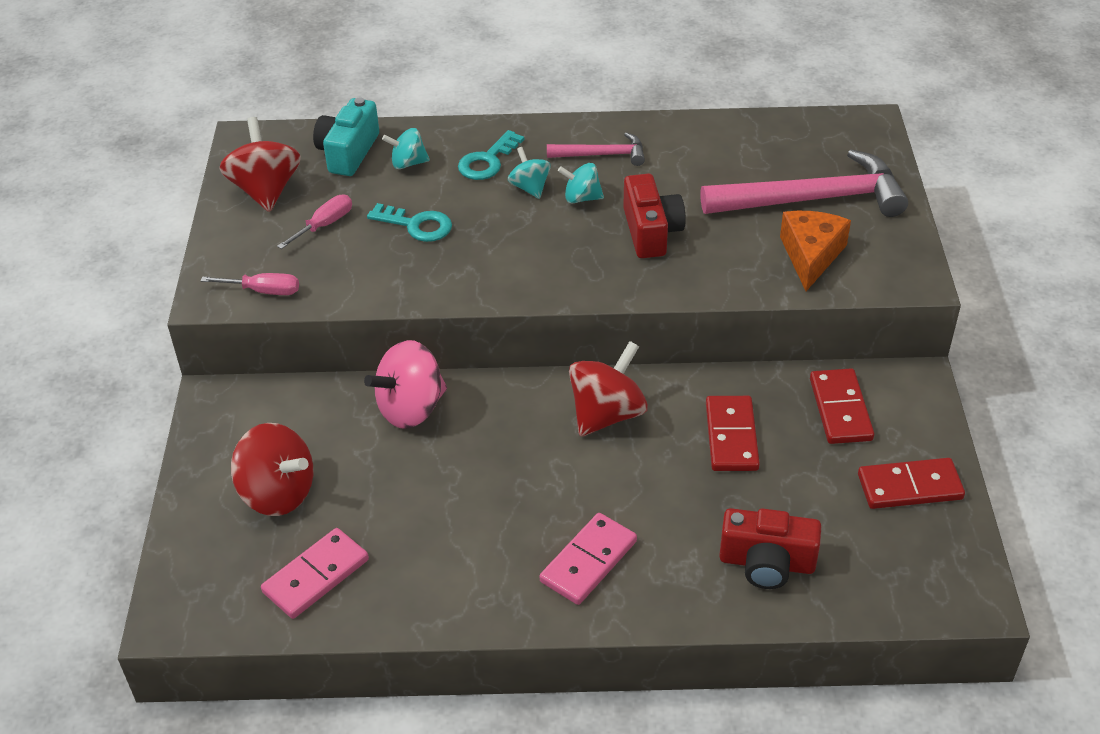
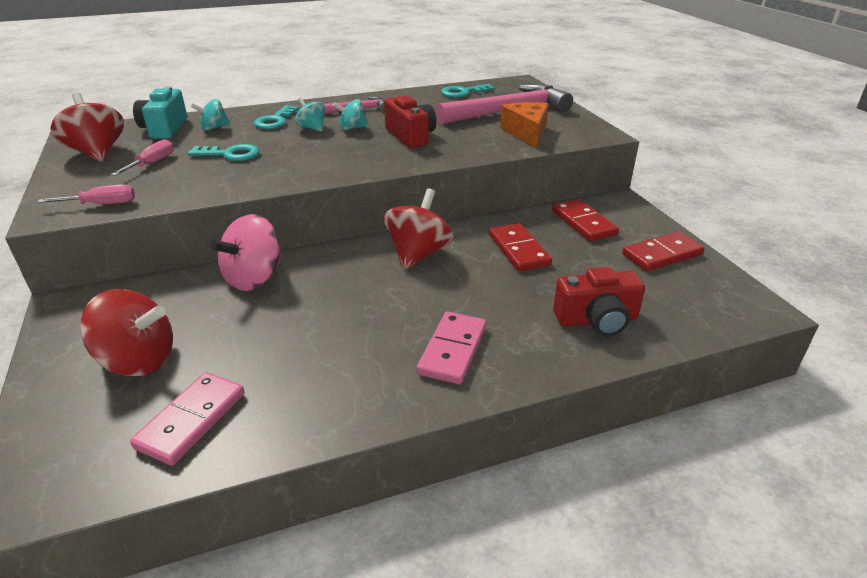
camera: 20 degrees left, 10 degrees down
none -> turquoise key [441,84,495,98]

